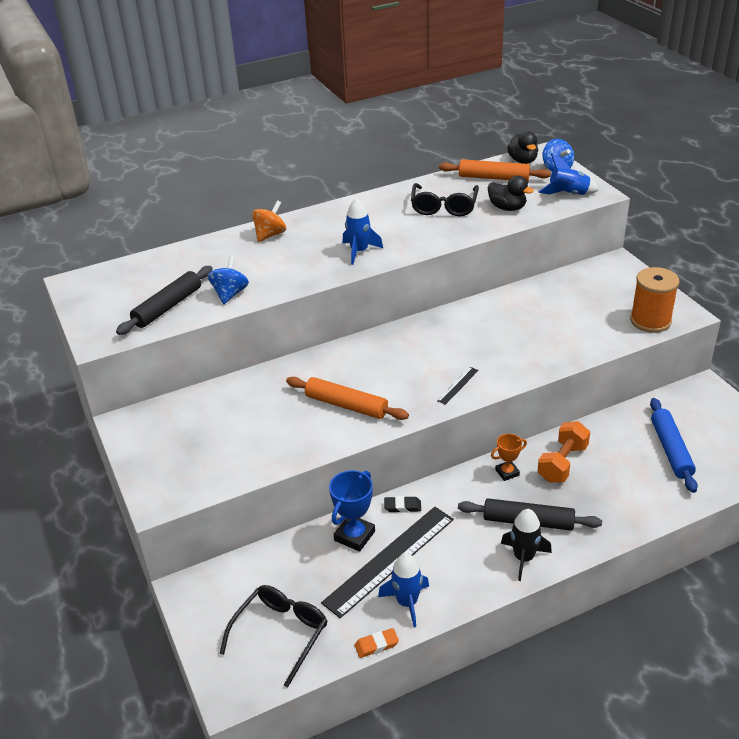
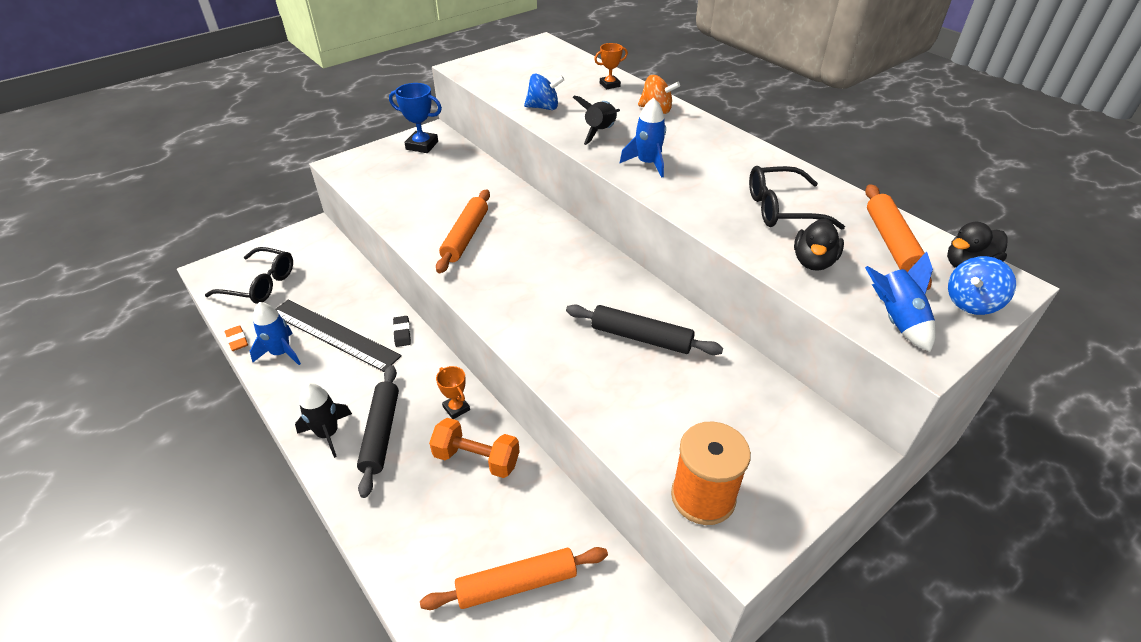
camera: 75 degrees right, 5 degrees up
black rolling pin [116,266,213,335] -> black rolling pin moved to [566,305,723,355]
blue trophy [329,470,375,552] -> blue trophy moved to [389,83,442,153]
black ruler [437,367,479,405] -> none
blue rolling pin [650,398,698,493] -> orange rolling pin [420,547,608,610]
none -> black rocket [573,96,620,145]
none -> orange trophy [594,43,628,89]

